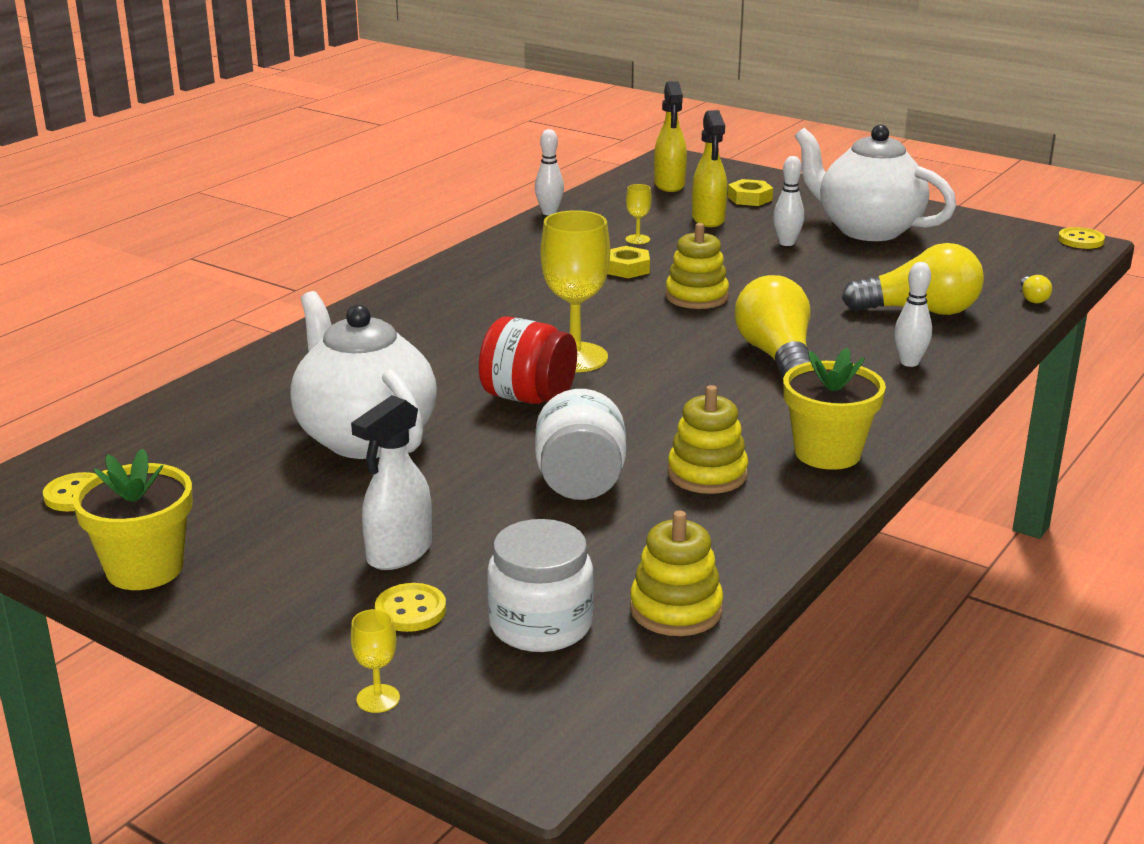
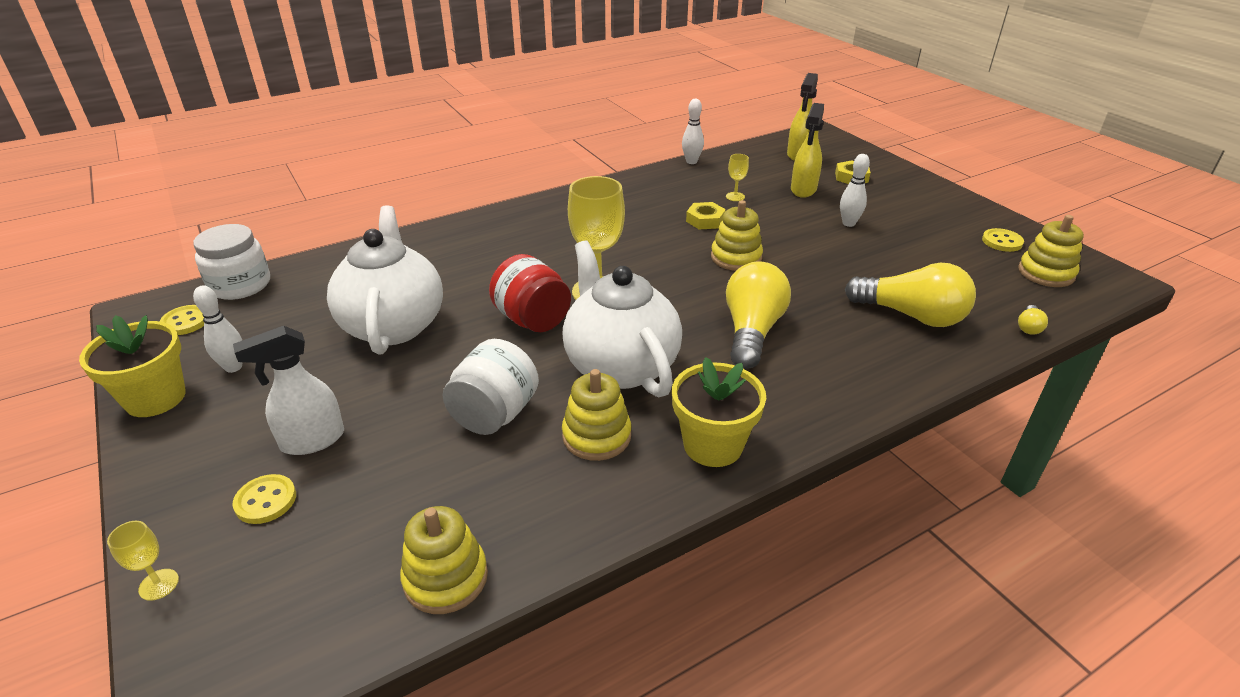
camera: 25 degrees right, 10 degrees up
white jar [487,519,594,652] -> white jar moved to [193,224,270,300]
white teapot [795,125,956,241] -> white teapot moved to [563,241,682,397]
white bowling pin [894,262,932,367] -> white bowling pin moved to [193,285,242,373]
yellow button [1058,227,1105,249] -> yellow button moved to [982,228,1024,252]
none -> yellow stacking toy [1018,215,1084,287]

